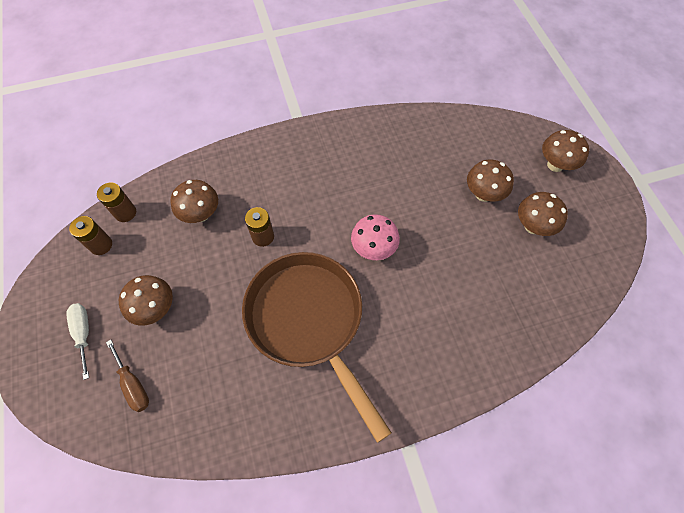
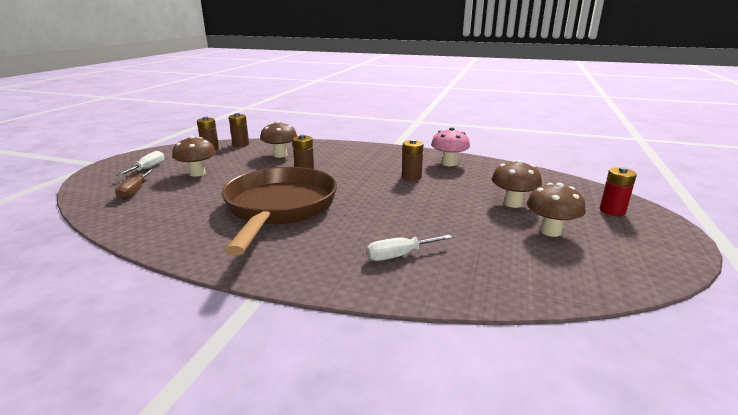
camera: 35 degrees right, 40 degrees down
pink mushroom [351,214,400,260] -> pink mushroom moved to [431,127,470,166]
brown mushroom [542,130,589,172] -> red battery [600,167,637,216]
none -> white screwdriver [366,235,452,261]
none -> brown battery [402,139,423,181]

